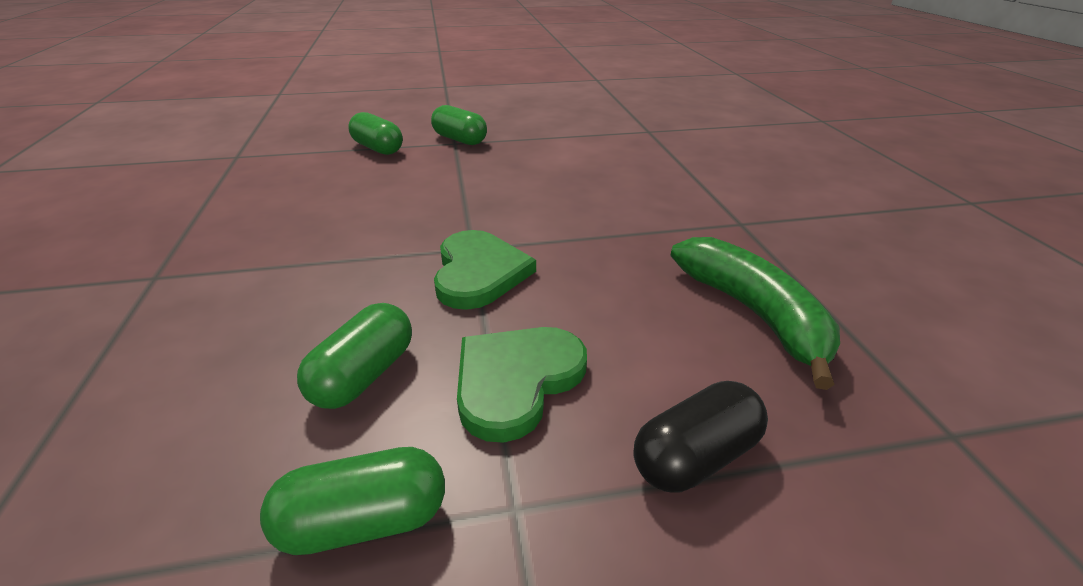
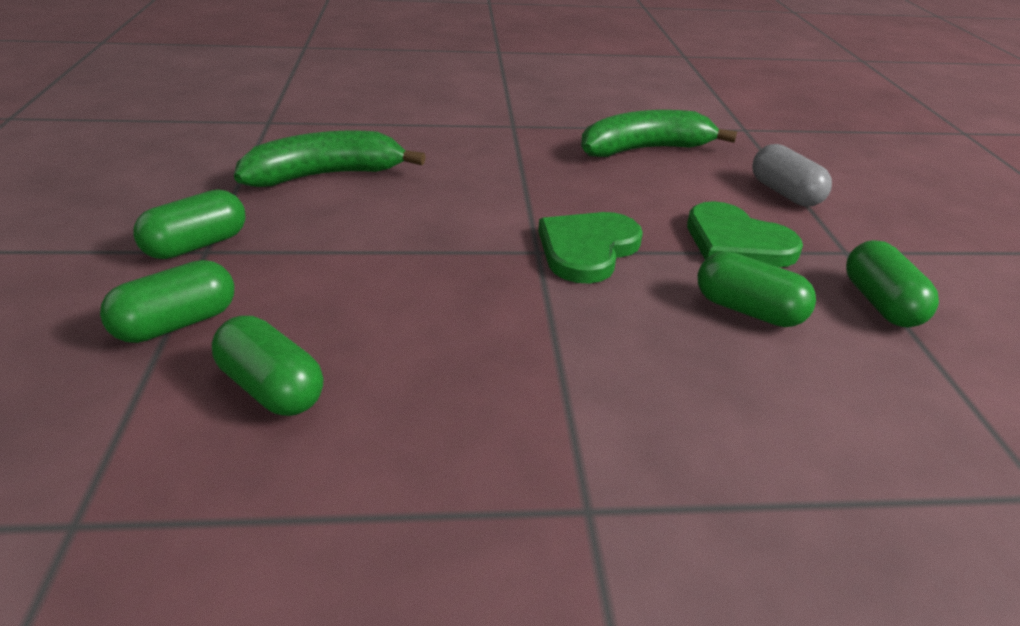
camera: 85 degrees left, 0 degrees up
green heart [434,230,536,310] -> green heart turned 60 degrees counterclockwise [538,212,643,284]
black capsule [634,381,768,492] -> grey capsule [752,144,832,206]
none -> green capsule [212,316,323,416]
none -> green banana [234,131,426,187]

